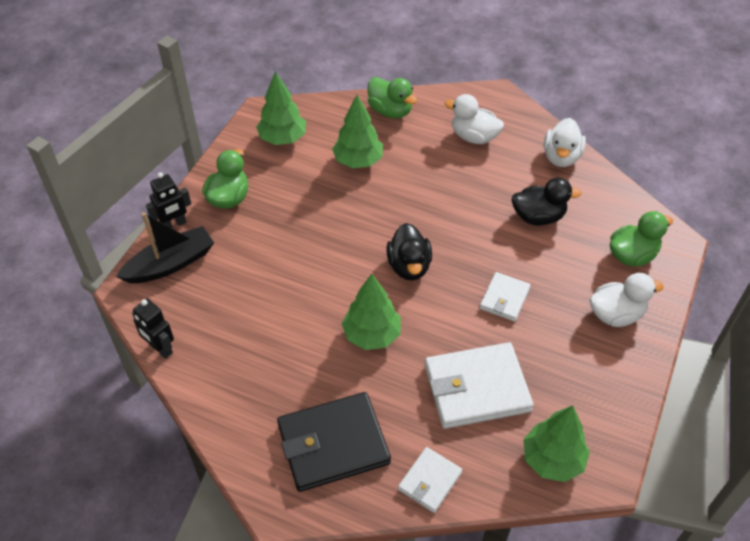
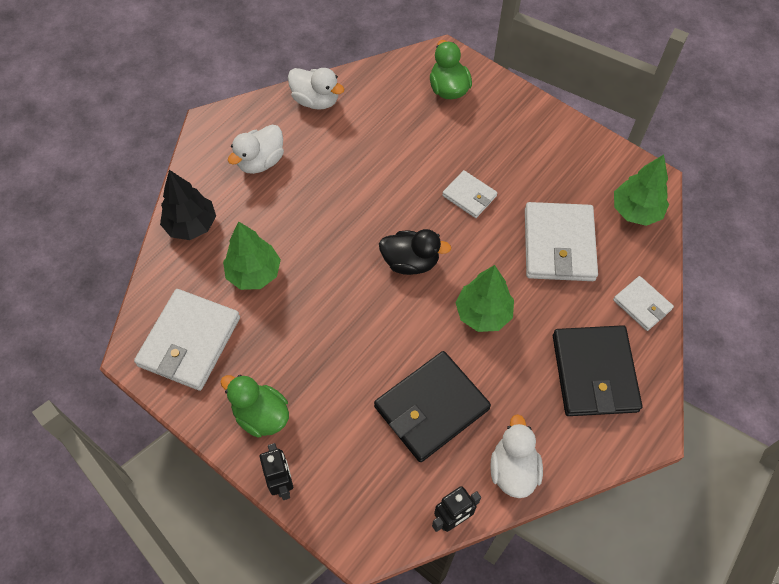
camera: 75 degrees left, 10 degrees up
black boat [116,213,214,283] -> none
green tree [256,72,306,145] -> white wallet [134,289,240,391]
green duck [367,77,417,119] -> black tree [160,170,216,240]
black duck [512,178,582,225] -> none
white duck [590,273,664,327] -> white duck moved to [490,414,543,498]
none -> black wallet [374,351,491,462]

